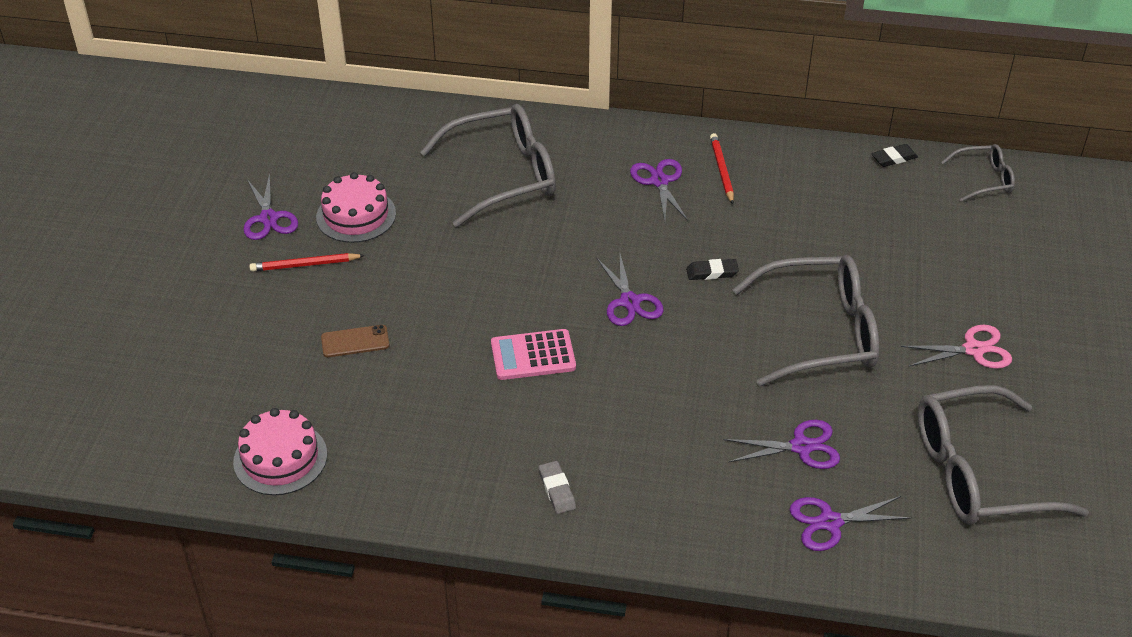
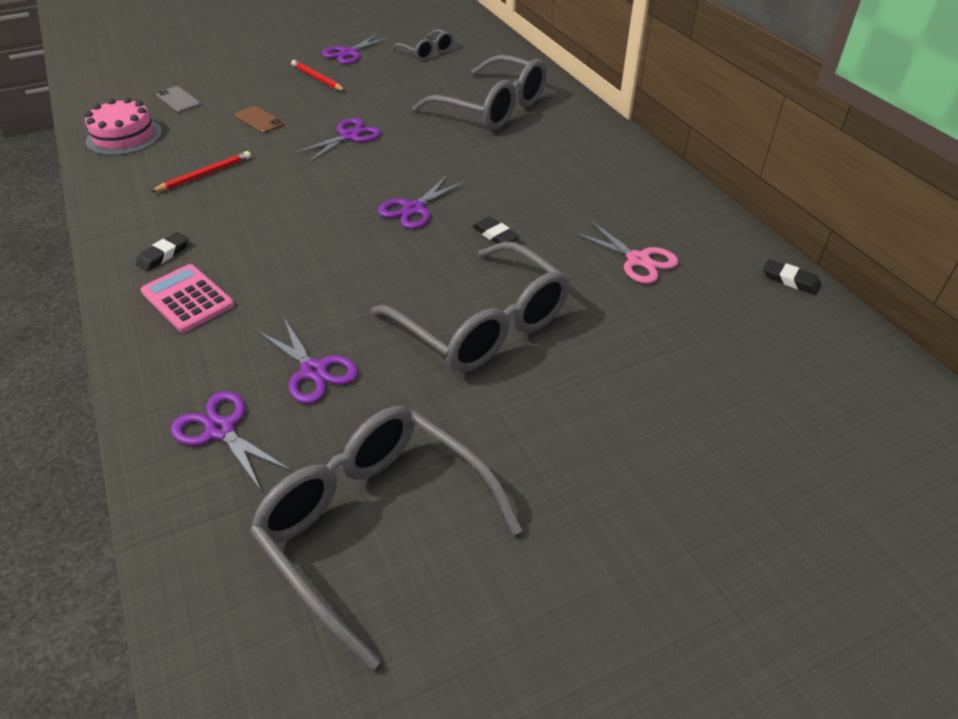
camera: 55 degrees right, 0 degrees up
pink cake [316,172,396,243] -> none
pink calculator [491,329,576,380] -> pink calculator moved to [141,264,234,333]
grey eraser [539,461,576,514] -> black eraser [136,232,189,271]
purple scissors [630,159,688,221] -> purple scissors moved to [294,118,381,162]
red pencil [710,133,734,204] -> red pencil moved to [151,151,251,192]
pink scissors [901,325,1012,369] -> pink scissors moved to [574,221,678,284]
grey glasses [941,144,1015,202] -> grey glasses moved to [392,29,453,61]
none -> grey phone [156,86,201,112]

